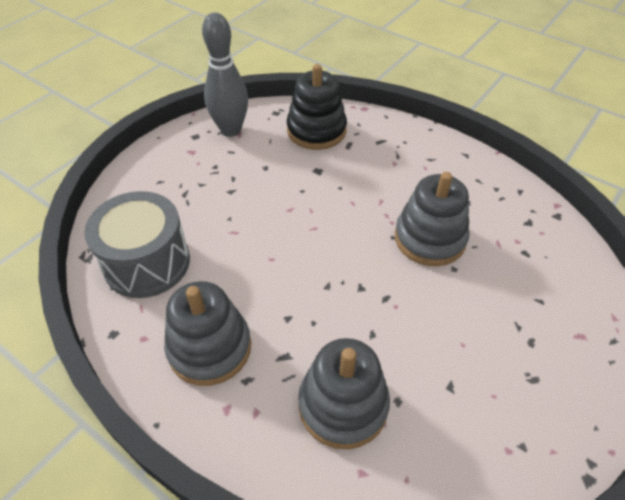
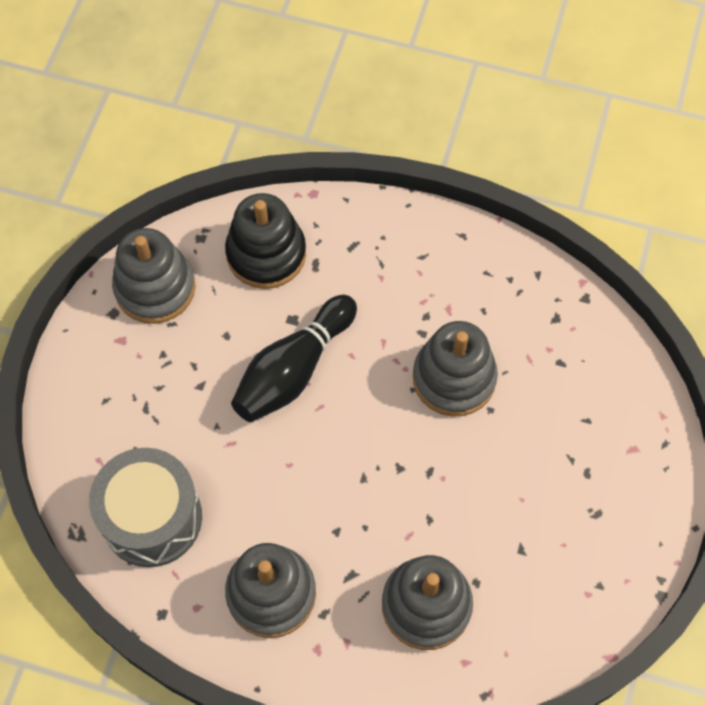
camera: 20 degrees left, 15 degrees up
grey bowling pin [202,12,248,137] -> grey stacking toy [112,228,195,324]
none -> black bowling pin [231,295,357,422]

